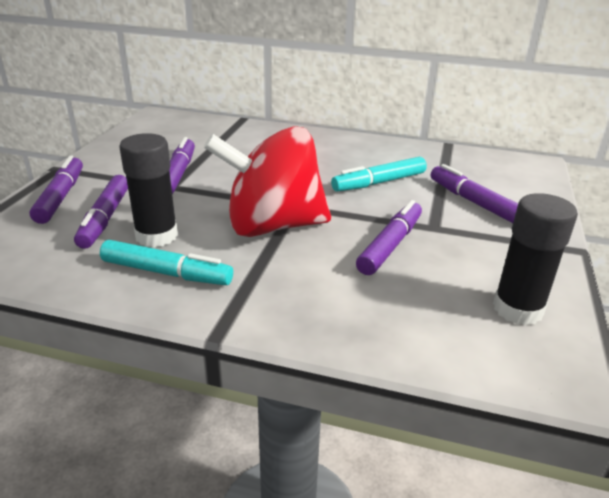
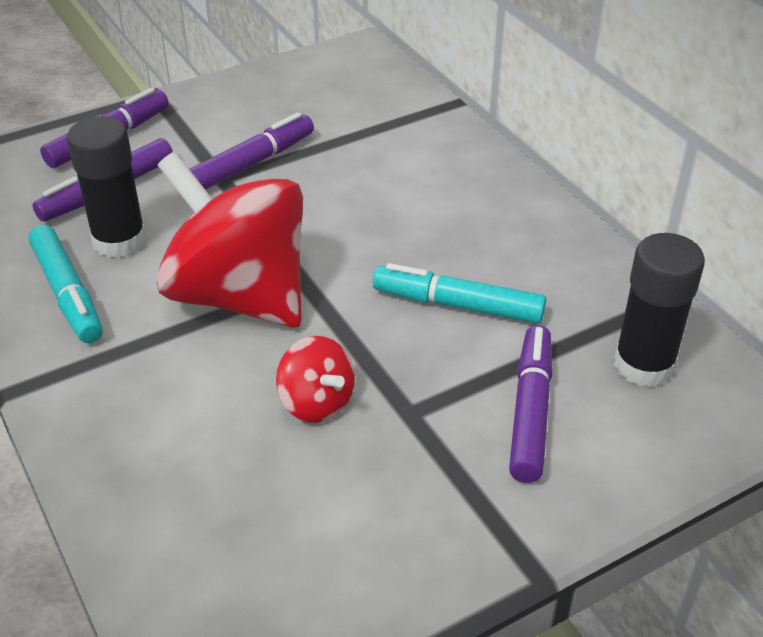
camera: 45 degrees right, 10 degrees up
purple marker [356,200,422,275] -> red spinning top [276,336,355,423]
black glue stick [493,193,578,325] -> black glue stick moved to [614,233,705,388]

